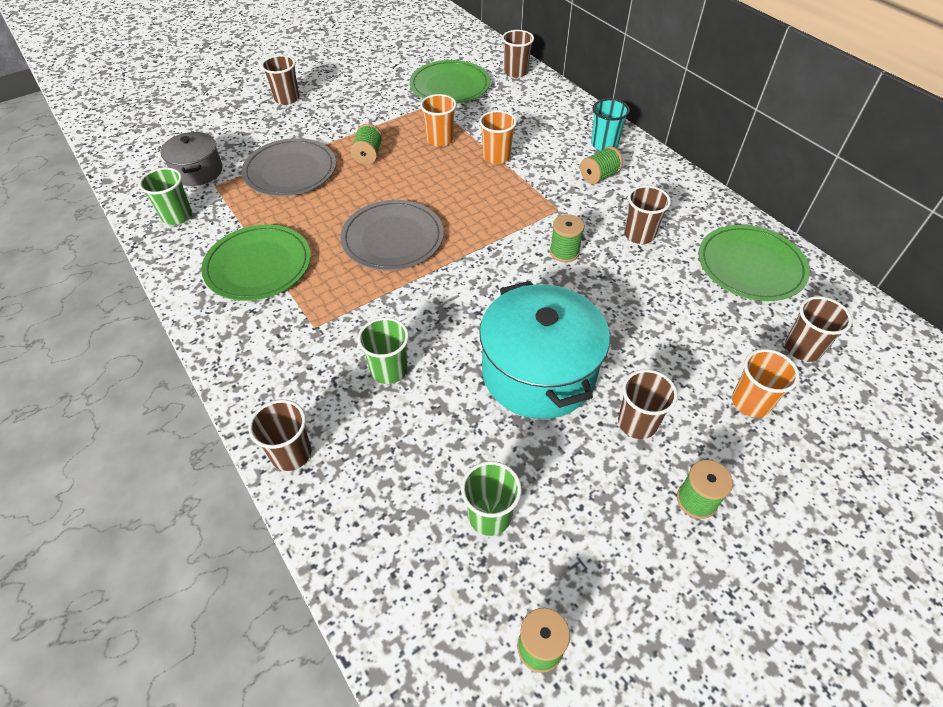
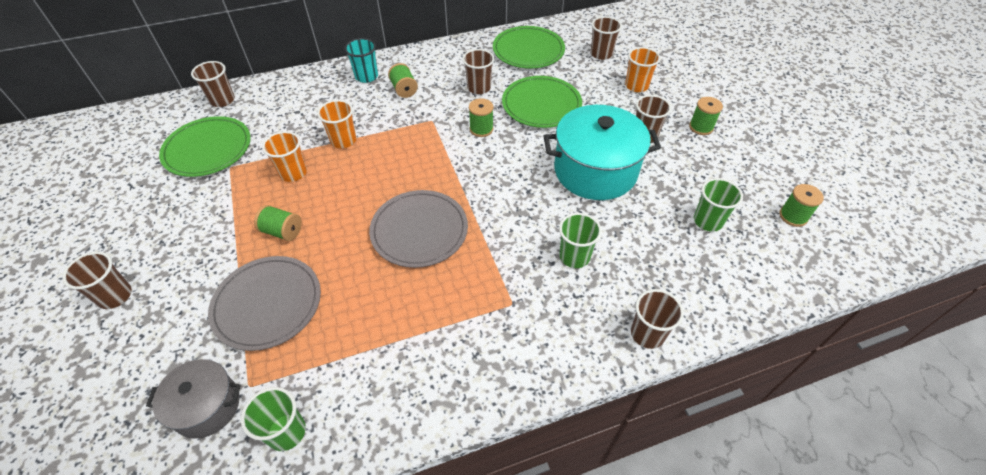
camera: 75 degrees left, 0 degrees up
green plate [201,225,311,301] -> green plate moved to [502,76,582,128]

